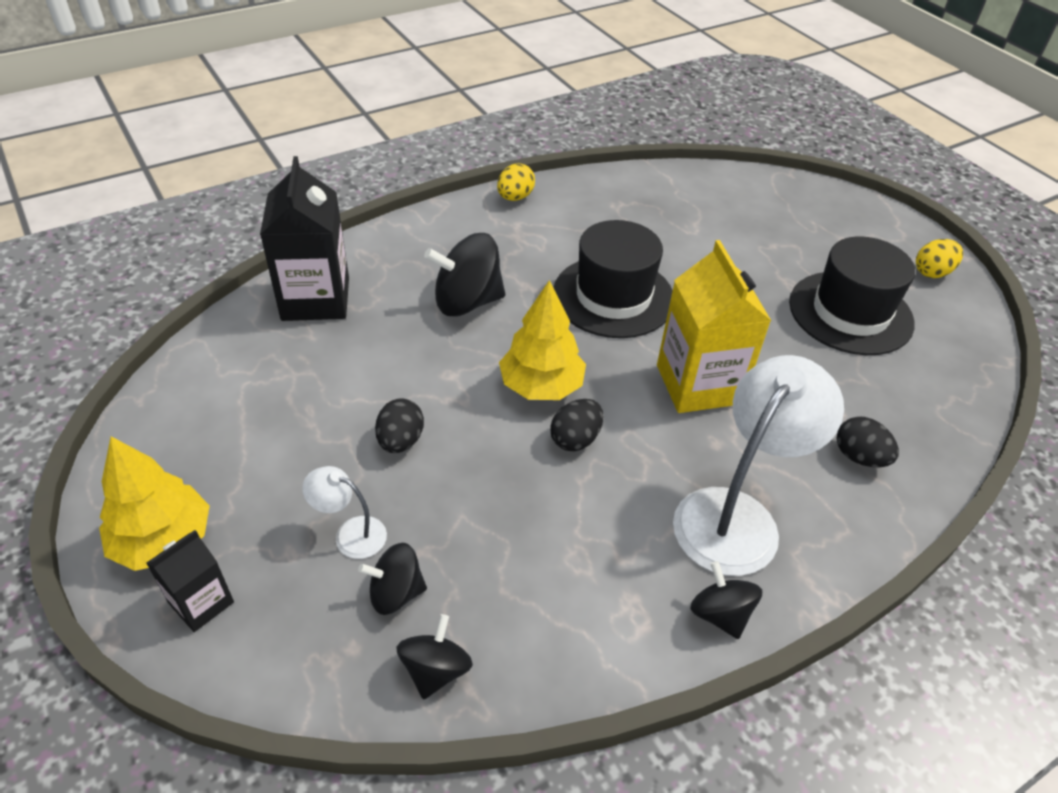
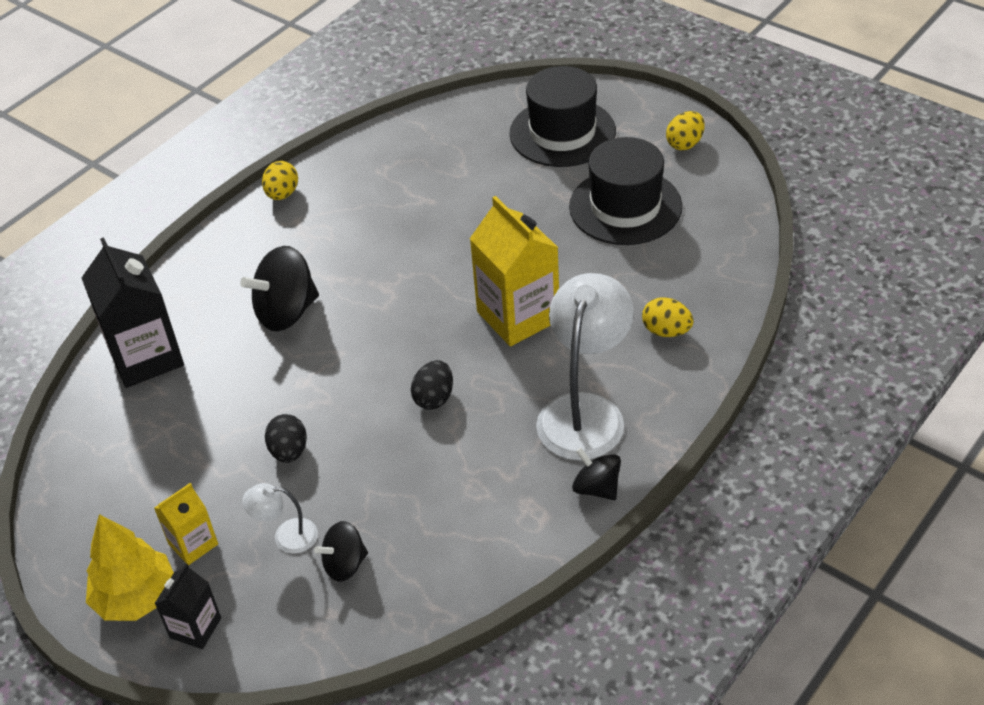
camera: 15 degrees left, 0 degrees up
black spinning top [397,614,473,700] -> none
yellow tree [499,280,586,400] -> none
black hat [553,220,673,338] -> black hat moved to [509,66,616,167]
black egg [837,416,899,467] -> yellow egg [642,298,694,337]
none -> yellow carton [154,483,218,565]

